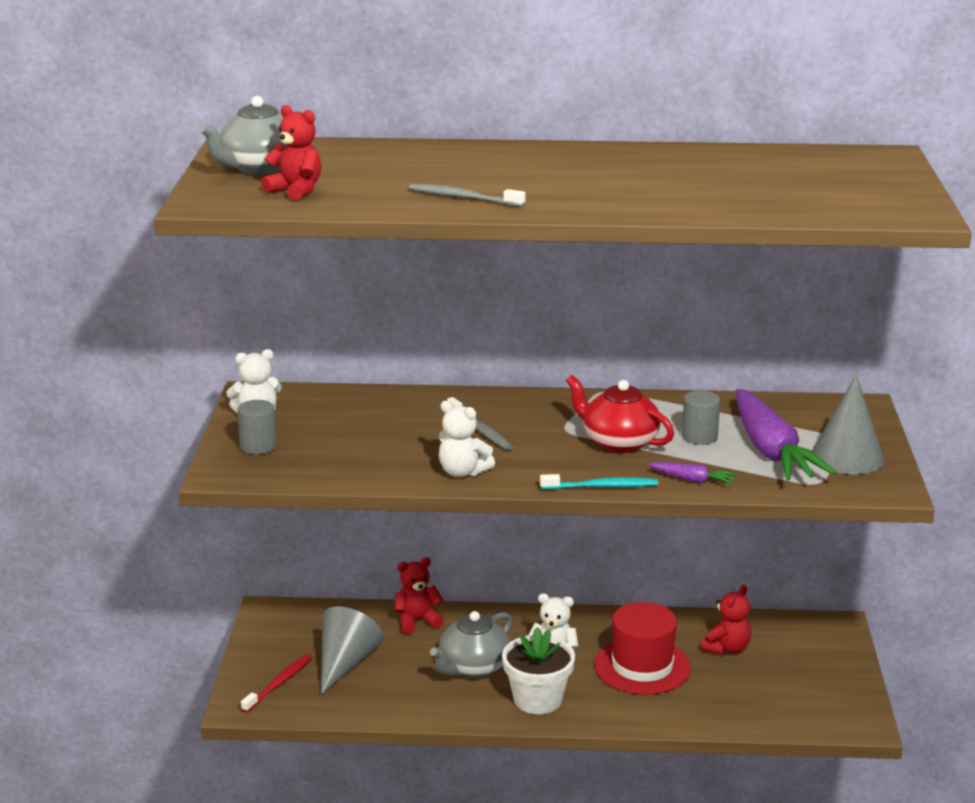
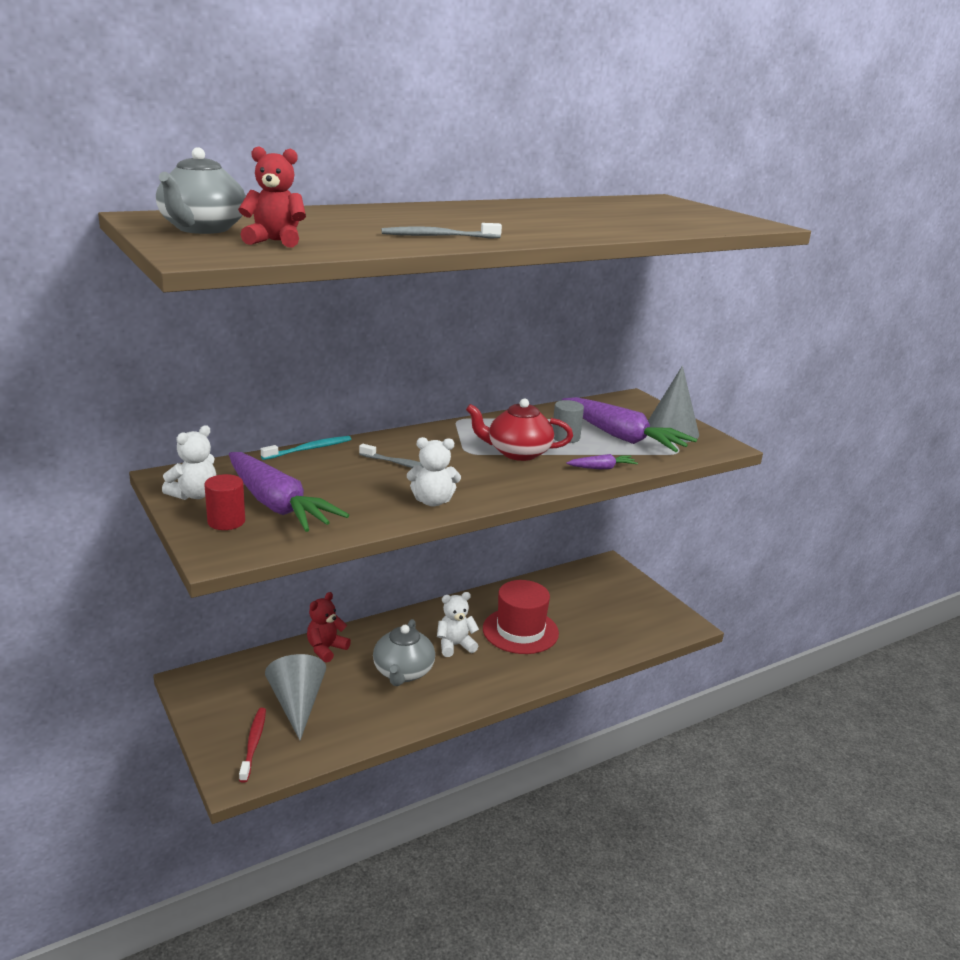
camera: 35 degrees left, 0 degrees up
grey cylinder [237,400,277,455] -> red cylinder [204,474,245,530]
white flower pot [502,627,575,714] -> none
turquoise toothbrush [540,474,658,489] -> turquoise toothbrush moved to [261,436,351,460]
red teddy bear [701,585,751,655] -> none
none -> purple carrot [229,452,349,532]

